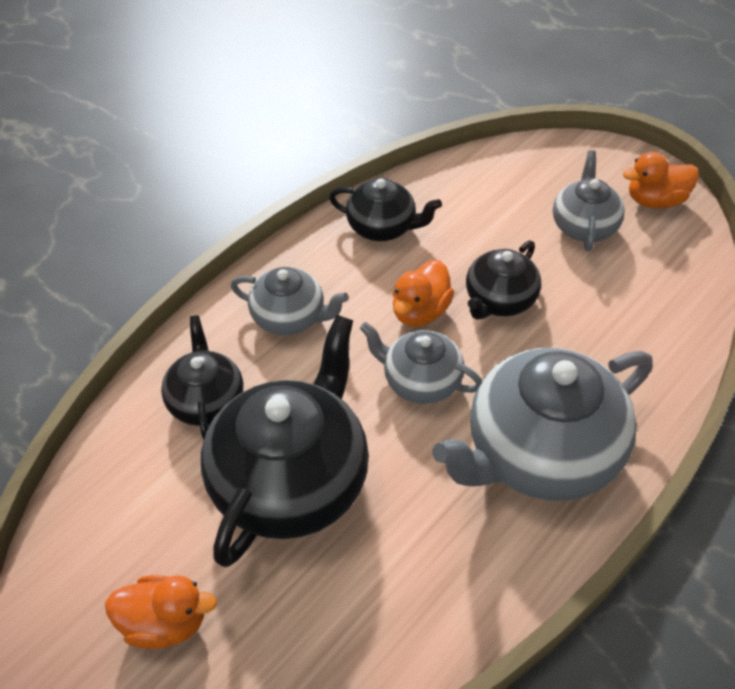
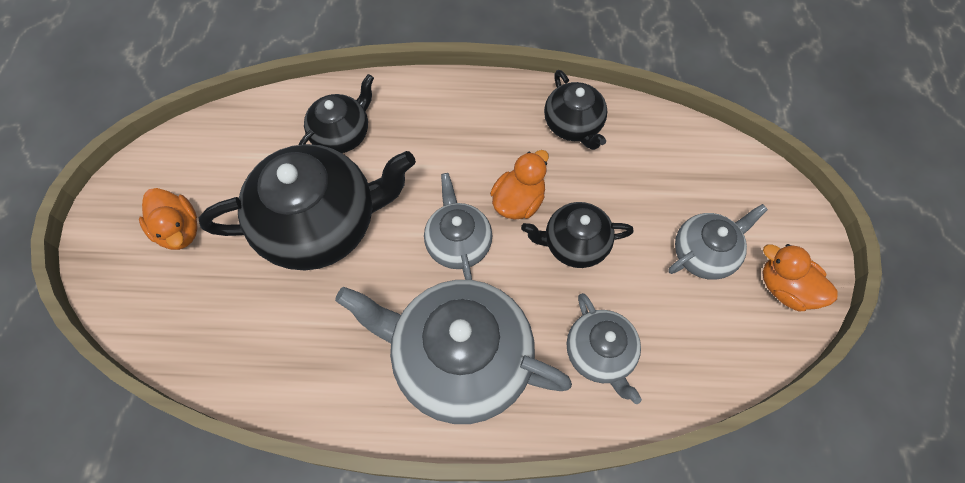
camera: 50 degrees right, 15 degrees up
grey teapot [231,267,349,335] -> grey teapot moved to [567,293,642,404]
orange duck [393,260,454,326] -> orange duck turned 135 degrees clockwise [490,150,549,220]

